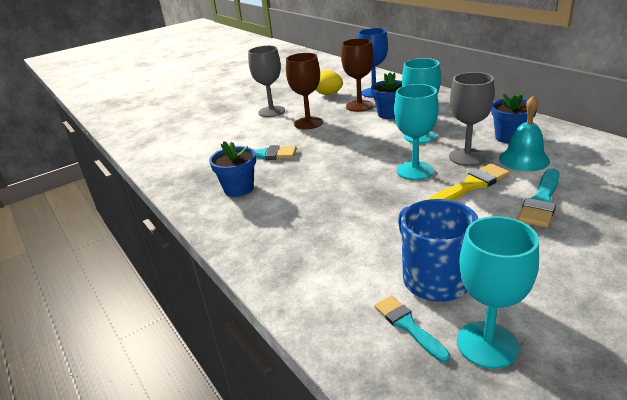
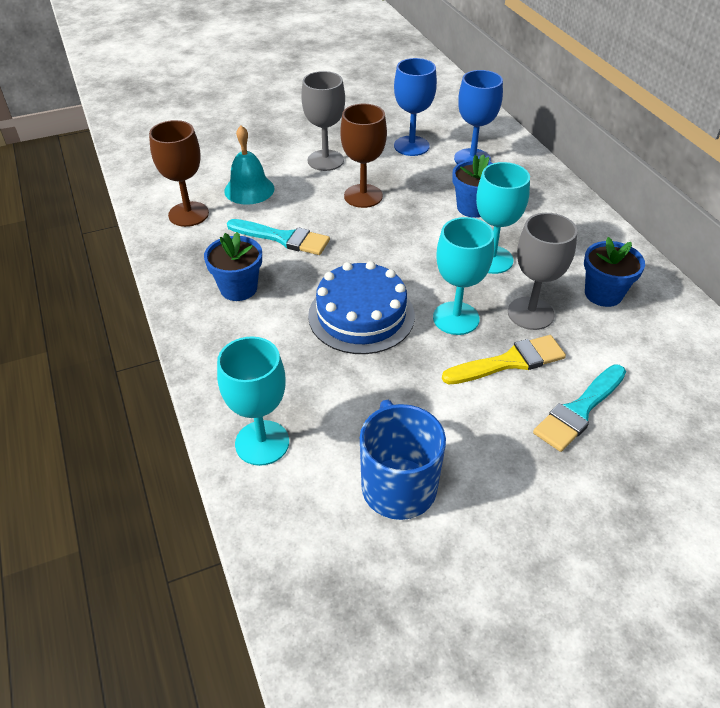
camera: 10 degrees right, 15 degrees up
yellow egg [316,70,343,95] -> blue goblet [394,58,437,156]
brown goblet [341,38,374,112] -> brown goblet moved to [149,120,209,227]
turquoise brush [374,296,450,363] -> none
turquoise goblet [457,216,539,369] -> turquoise goblet moved to [217,336,289,466]
turquoise bell [499,95,550,171] -> turquoise bell moved to [224,125,274,205]
none -> blue cake [308,261,415,354]

